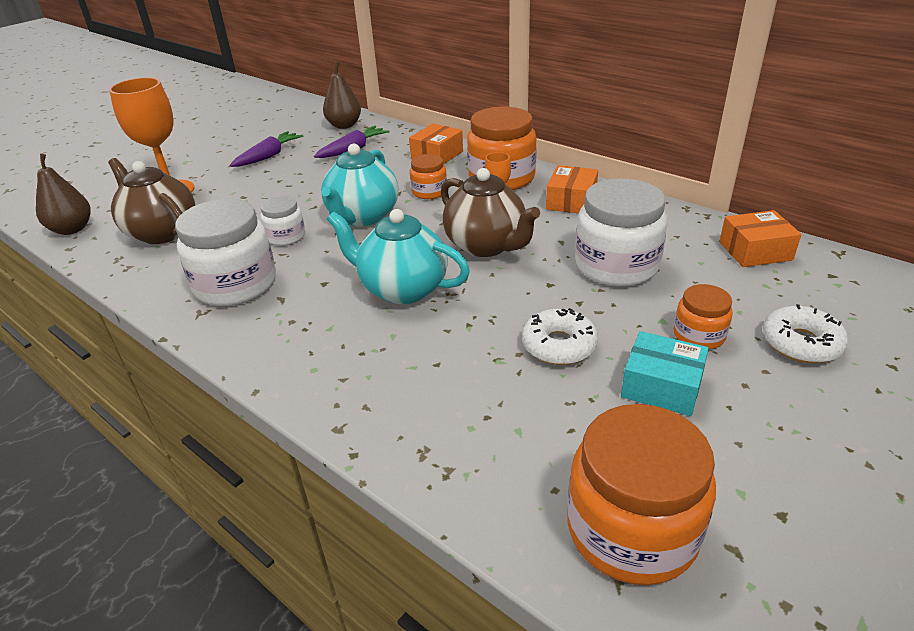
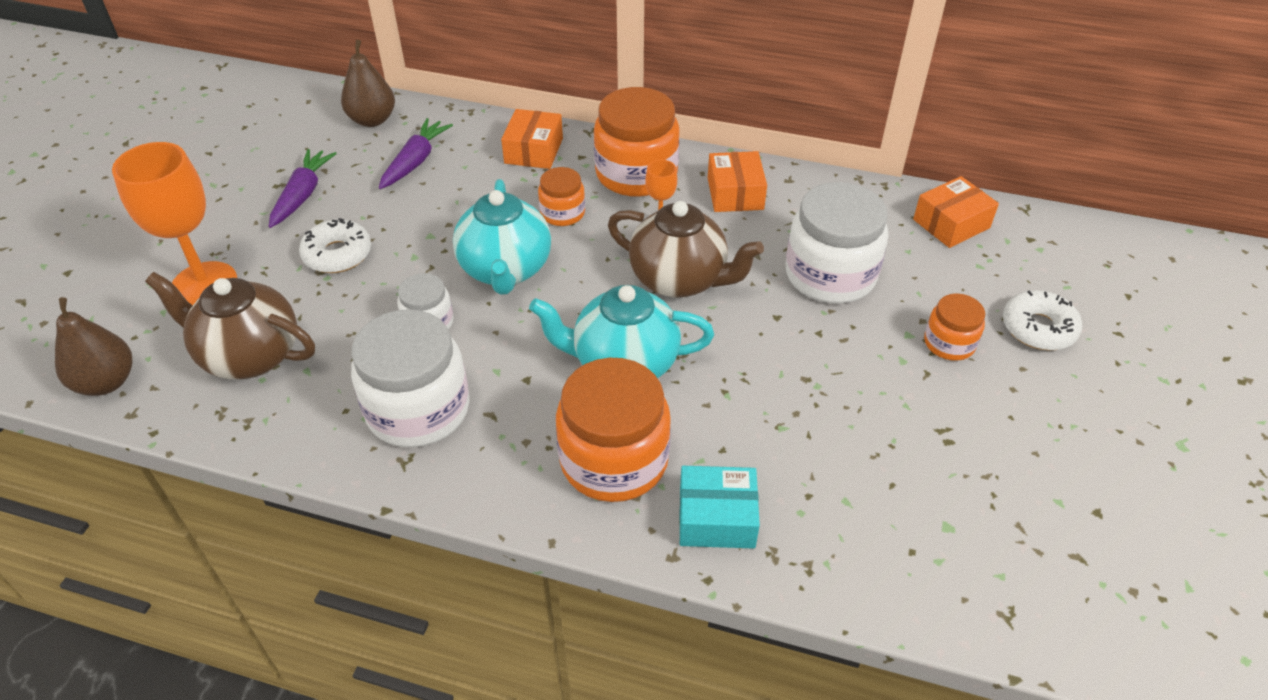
camera: 25 degrees left, 10 degrees up
white donut [522,308,598,365] -> white donut moved to [299,218,371,273]
orange jar [567,404,716,585] -> orange jar moved to [556,358,671,502]
turquoise box [621,331,709,416] -> turquoise box moved to [679,466,760,548]

